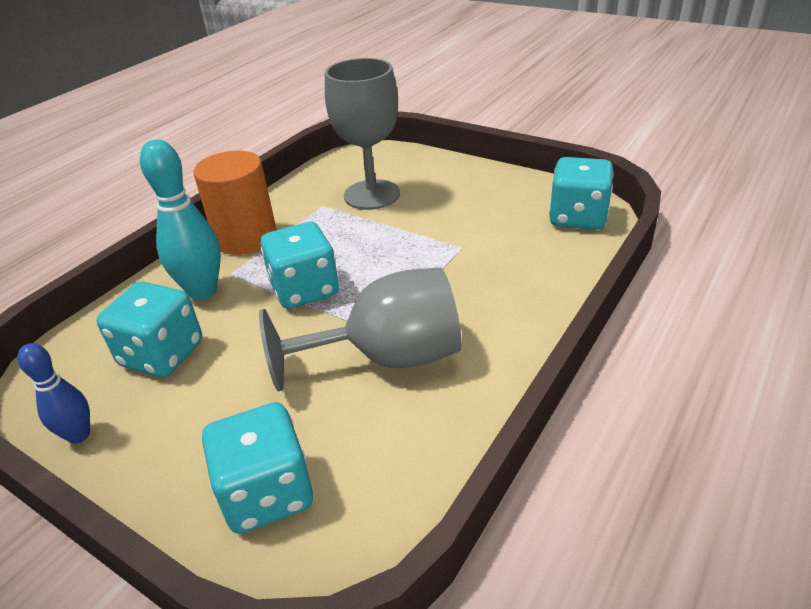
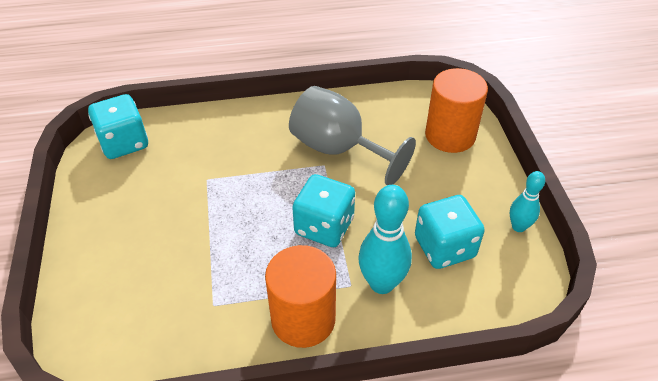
camera: 135 degrees left, 10 degrees up
blue bowling pin [17,343,90,444] -> turquoise bowling pin [510,171,545,232]
turquoise dice [202,402,313,534] -> orange cylinder [425,68,488,153]
grey goblet [325,58,400,210] -> none

